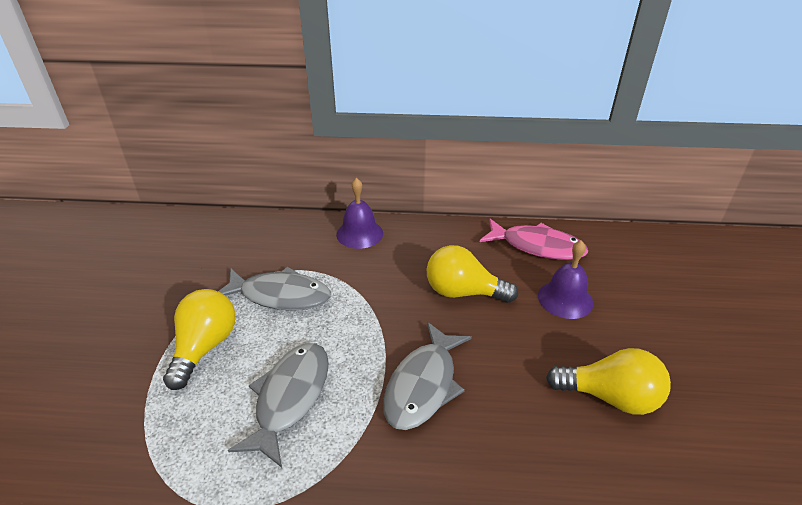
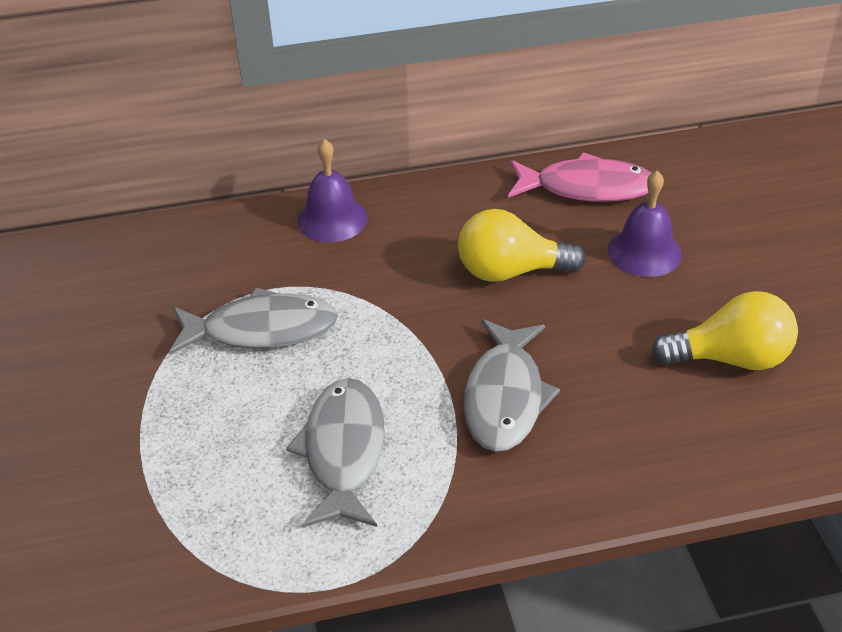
camera: 15 degrees left, 5 degrees up
yellow light bulb [163,289,235,390] -> none

